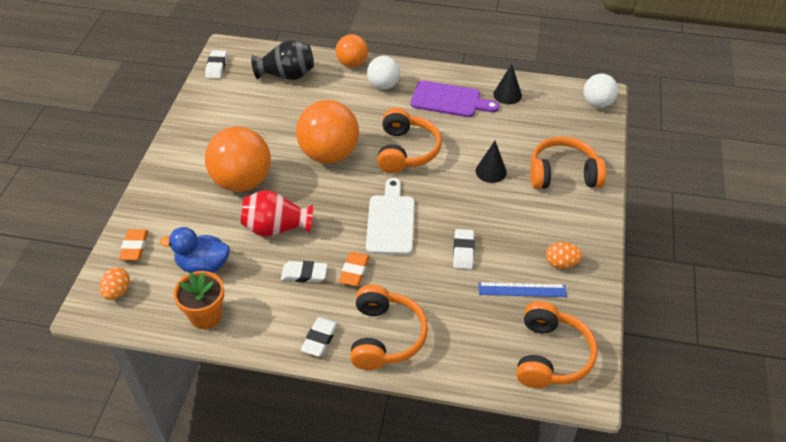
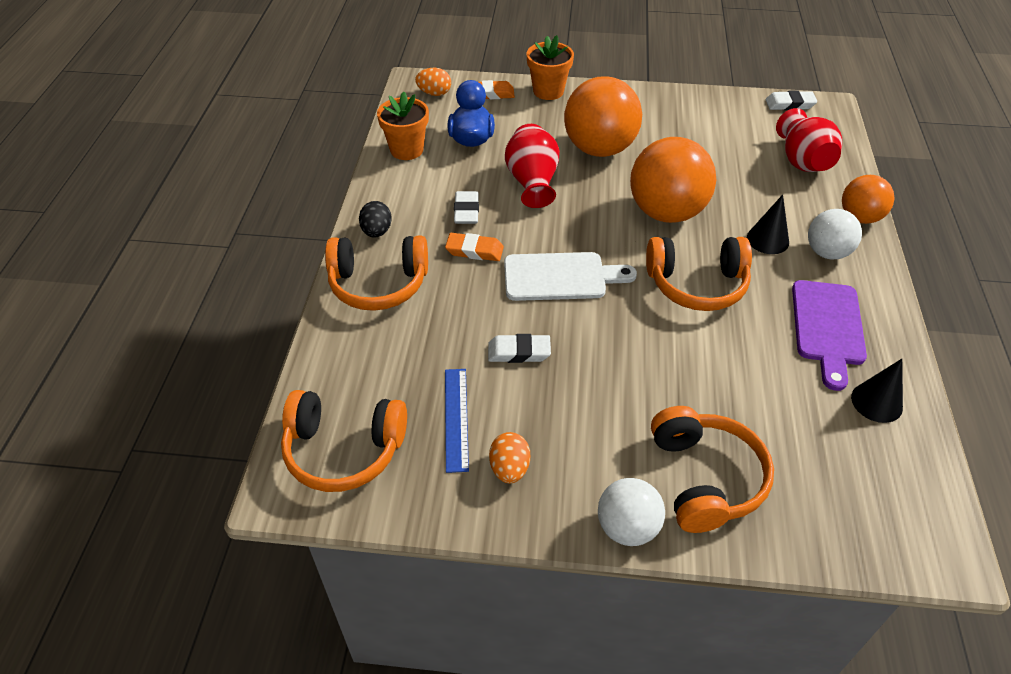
camera: 85 degrees right, 0 degrees up
black vase [251,40,314,80] -> red vase [776,108,842,172]
white eraser [301,317,338,357] -> black egg [359,201,392,238]
black cone [476,141,507,183] -> black cone moved to [747,194,789,254]
white ball [583,74,618,108] -> white ball moved to [598,478,665,546]
none -> orange flower pot [527,35,574,100]

